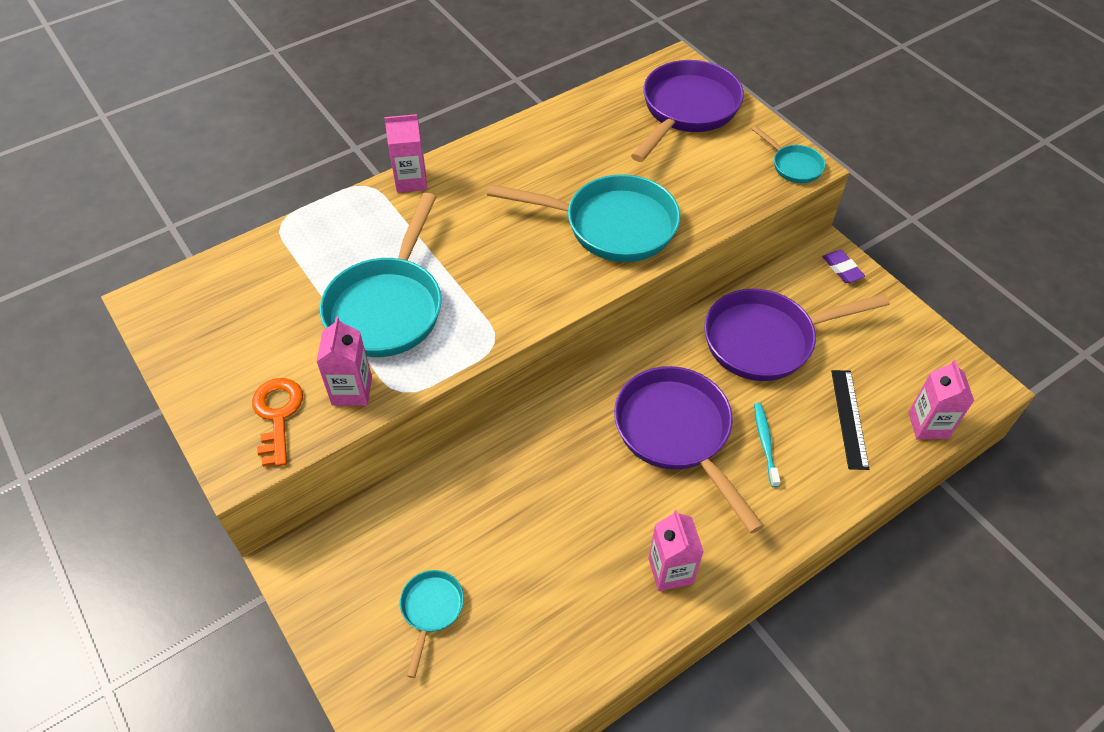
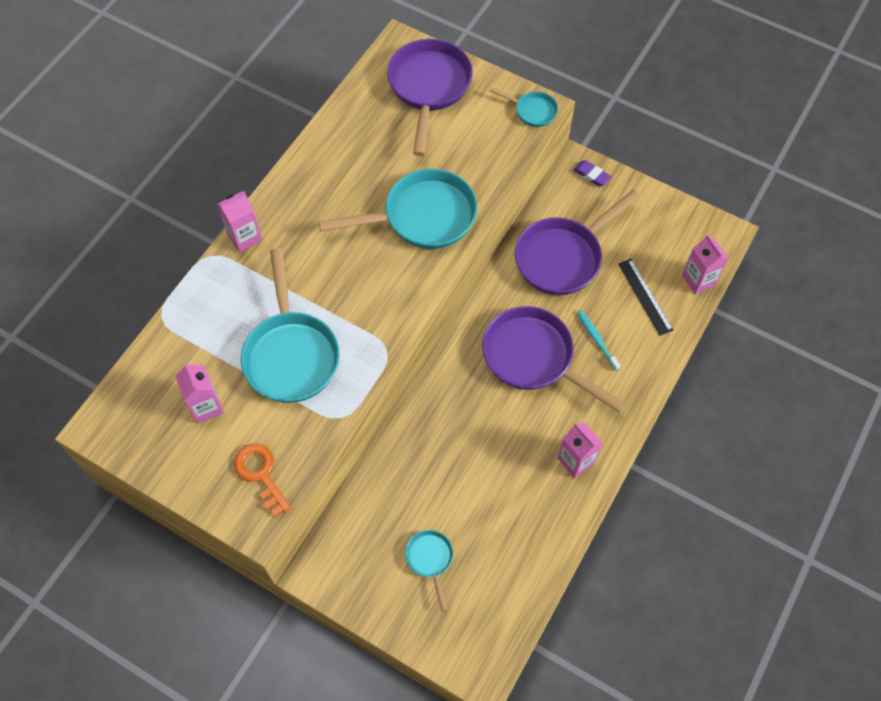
camera: 25 degrees left, 10 degrees up
pink carton [316,317,372,406] -> pink carton moved to [175,363,224,424]

